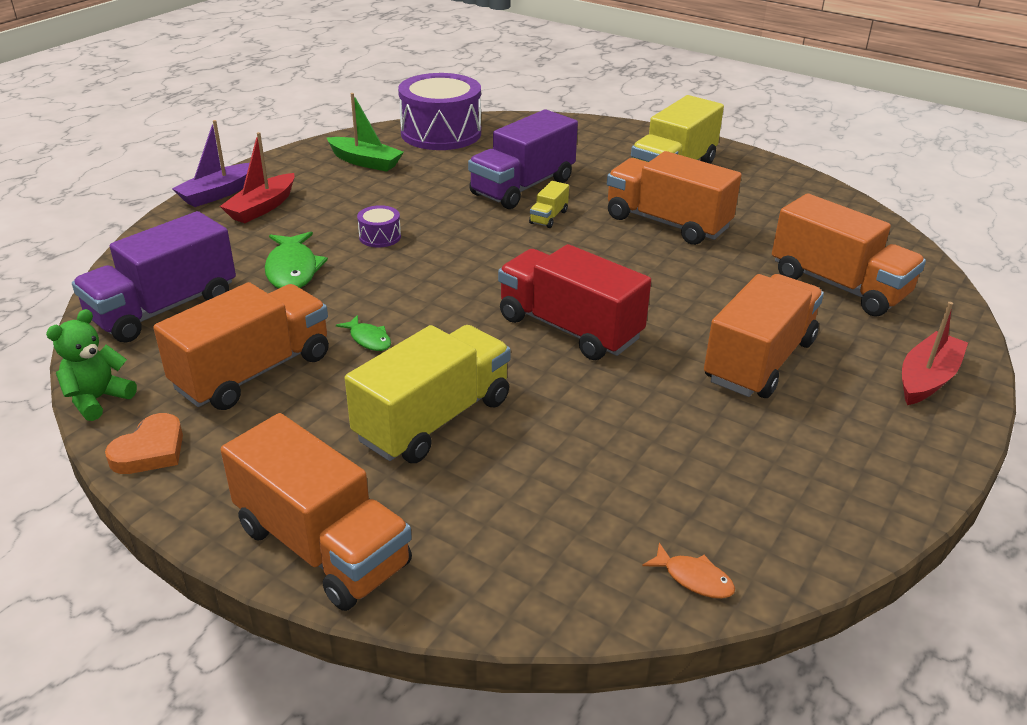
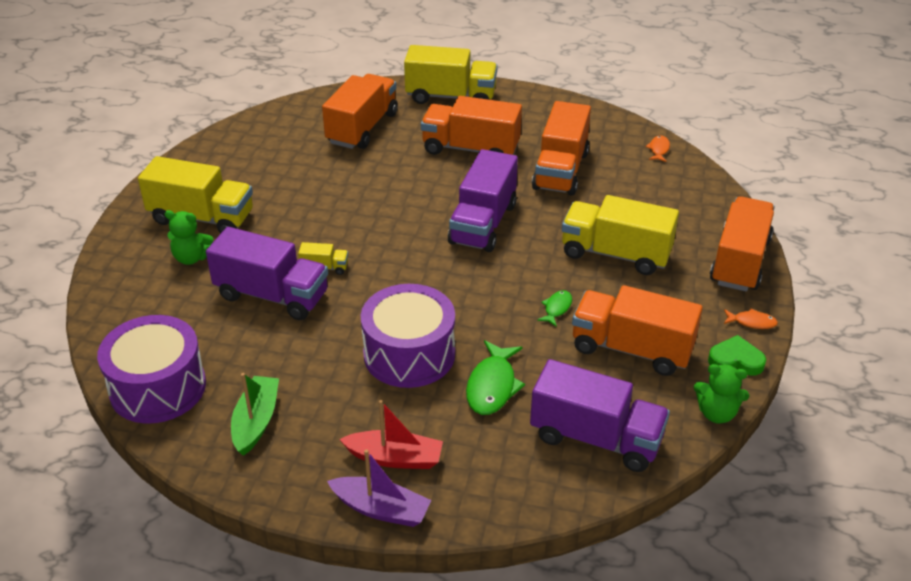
camera: 110 degrees left, 5 degrees up
orange heart [105,413,183,474] -> green heart [708,335,766,376]
green fish [265,232,328,289] -> green fish turned 135 degrees clockwise [466,340,525,415]
purple drum [357,205,401,247] -> purple drum [361,284,455,388], size x2.35
red truck [498,244,651,360] -> purple truck [448,149,518,252]
orange truck [607,151,741,245] -> orange truck moved to [532,101,591,195]
red boat [902,302,968,405] -> yellow truck [404,45,497,104]
none -> green teddy bear [165,210,213,265]
none -> orange fish [724,308,778,329]

